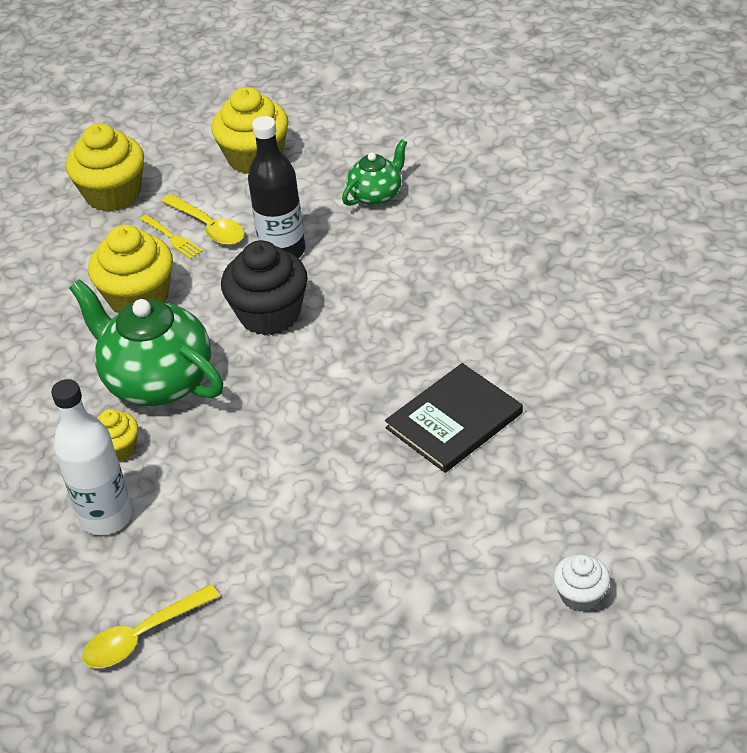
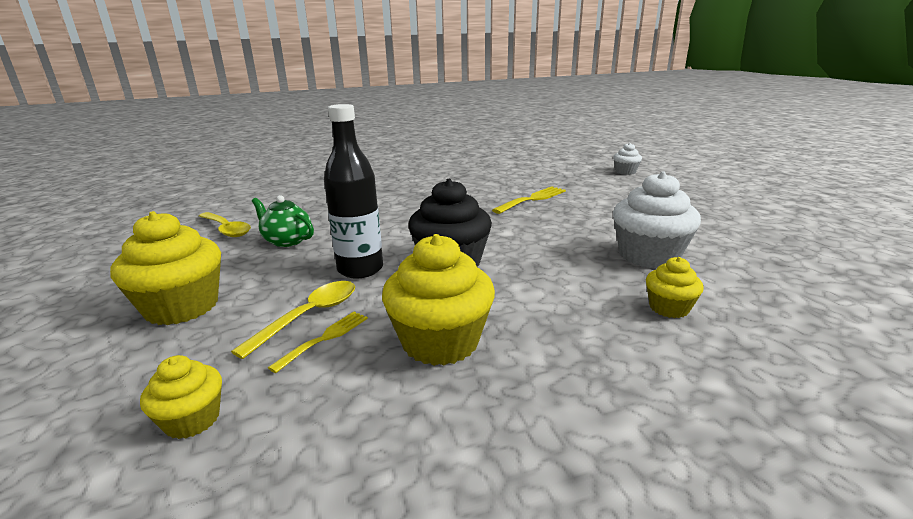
camera: 105 degrees left, 20 degrees down
white bottle [51,379,132,535] -> none
yellow cupcake [66,123,144,212] -> yellow cupcake [140,355,222,439], size x0.54
green teapot [69,279,223,406] -> none
yellow spoon [82,584,220,668] -> yellow spoon moved to [199,212,251,237]
black book [385,363,523,473] -> yellow fork [492,186,566,214]
none -> white cupcake [613,171,701,268]

